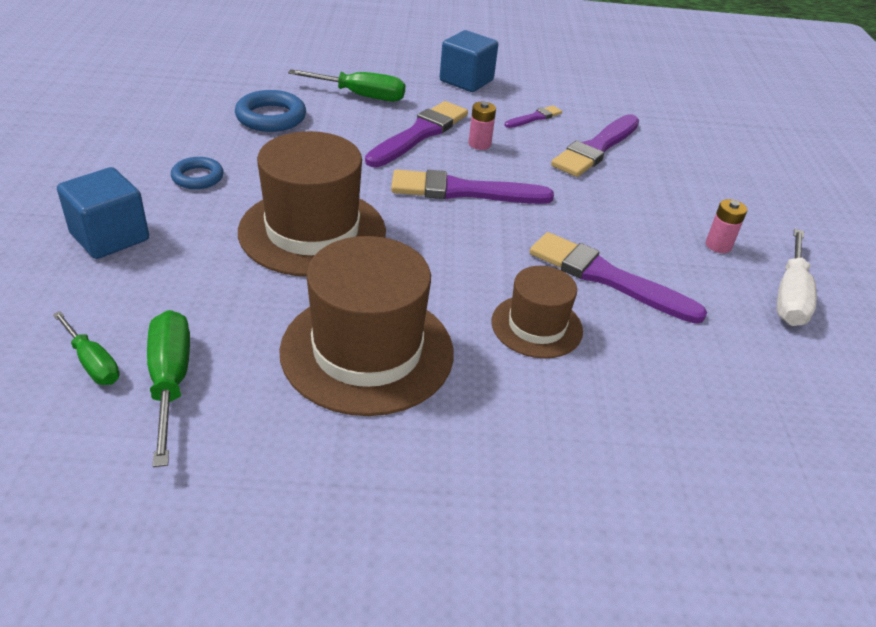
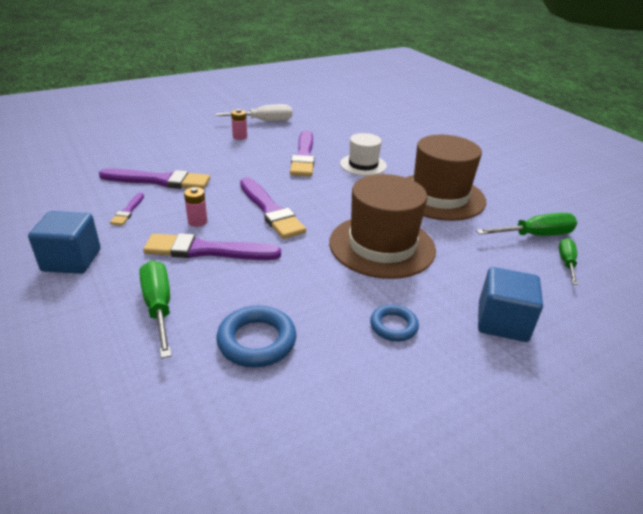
camera: 120 degrees left, 5 degrees down
green screwdriver [147,310,190,467] -> green screwdriver turned 150 degrees counterclockwise [476,213,577,236]
brown hat [491,266,583,358] -> white hat [340,133,387,176]
purple brush [505,105,562,128] -> purple brush turned 105 degrees counterclockwise [110,193,144,226]

